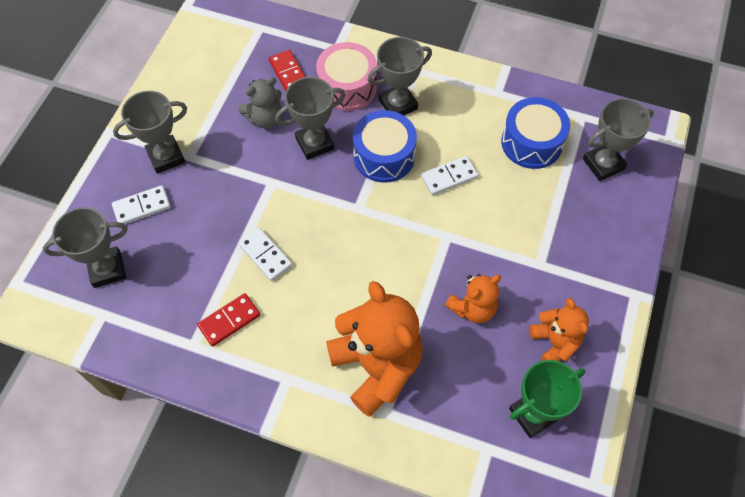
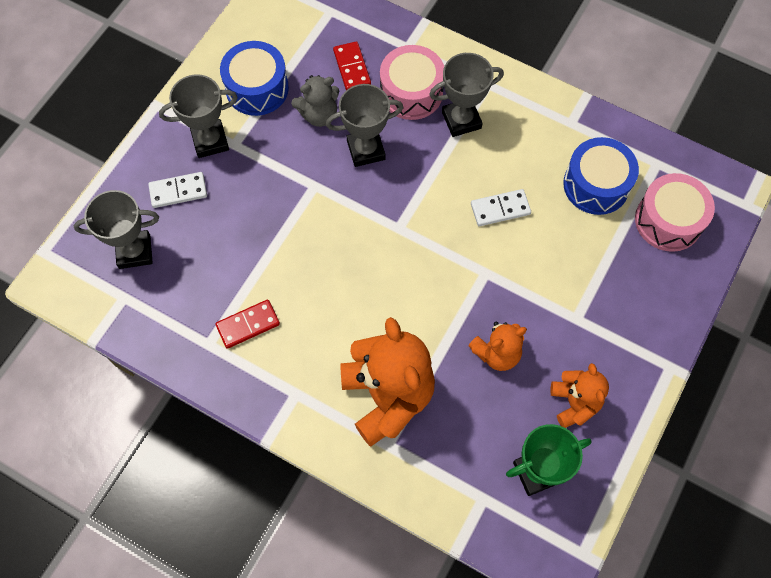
camera: 10 degrees right, 5 degrees up
white domino [238,227,292,281] -> none
blue drum [353,110,417,183] -> blue drum moved to [220,41,289,116]
grey trophy [583,98,654,181] -> pink drum [635,173,715,252]

